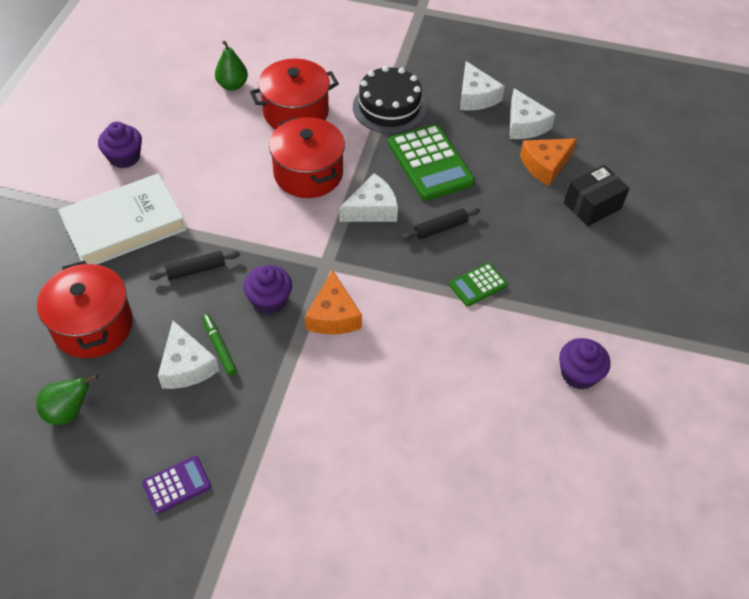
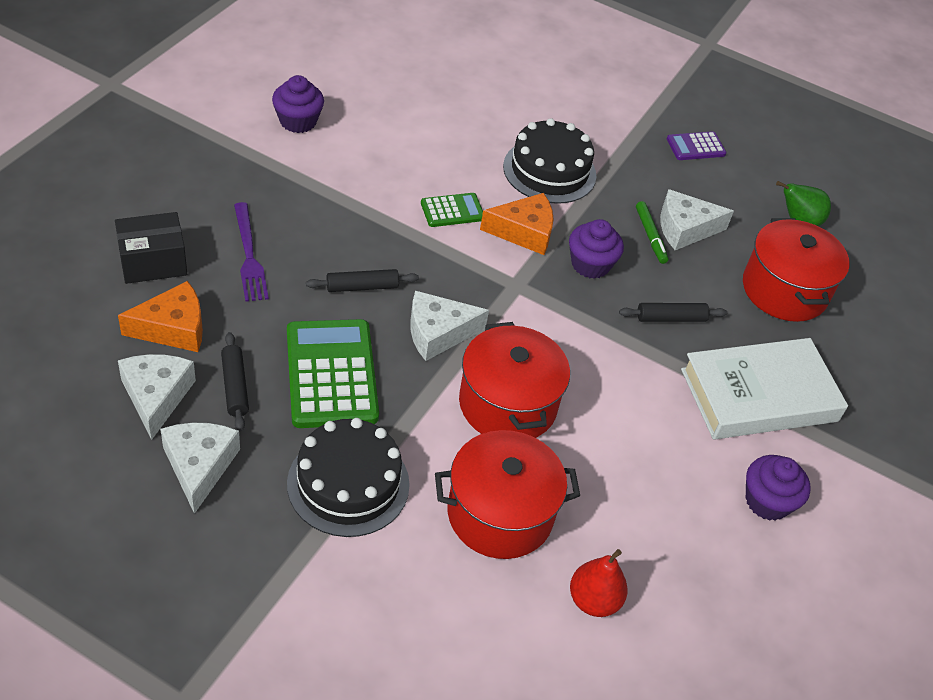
camera: 170 degrees left, 5 degrees down
white cheese [158,321,219,389] -> white cheese turned 90 degrees counterclockwise [660,189,734,250]
green pear [215,40,248,91] -> red pear [570,549,628,617]
orange cheese [305,270,362,334] -> orange cheese turned 75 degrees clockwise [480,193,553,255]
green calculator [449,263,507,306] -> green calculator moved to [421,193,483,227]
none -> black rolling pin [221,332,249,431]
none -> purple fork [234,202,269,302]
none -> black cake [503,118,596,204]

